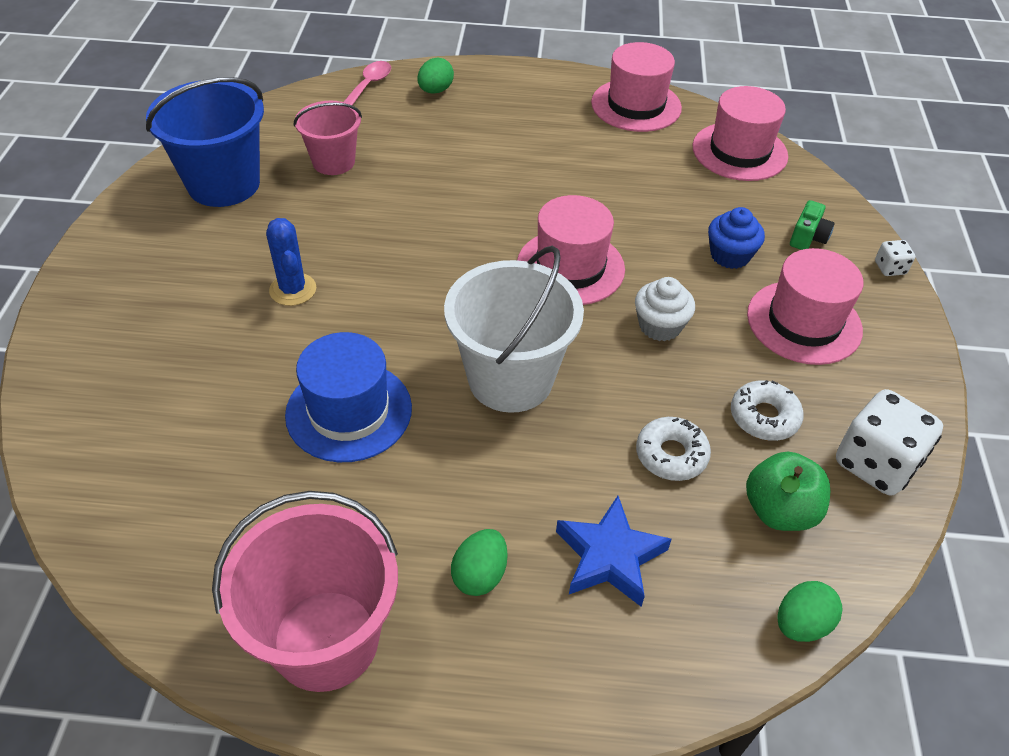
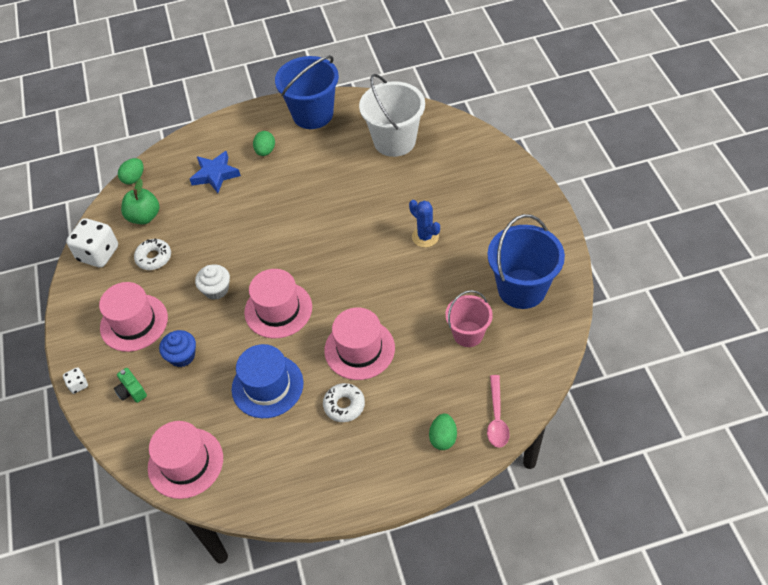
camera: 165 degrees right, 5 degrees up
pink bucket [212,491,398,692] -> blue bucket [275,55,339,129]
blue hat [285,332,412,462] -> blue hat moved to [232,344,304,418]
white bucket [444,246,584,413] -> white bucket moved to [359,74,425,157]
pink hat [591,42,682,132] -> pink hat moved to [324,307,395,380]
white donut [636,417,711,481] -> white donut moved to [323,383,365,422]
green camera [790,200,835,250] -> green camera turned 45 degrees counterclockwise [114,368,147,403]

